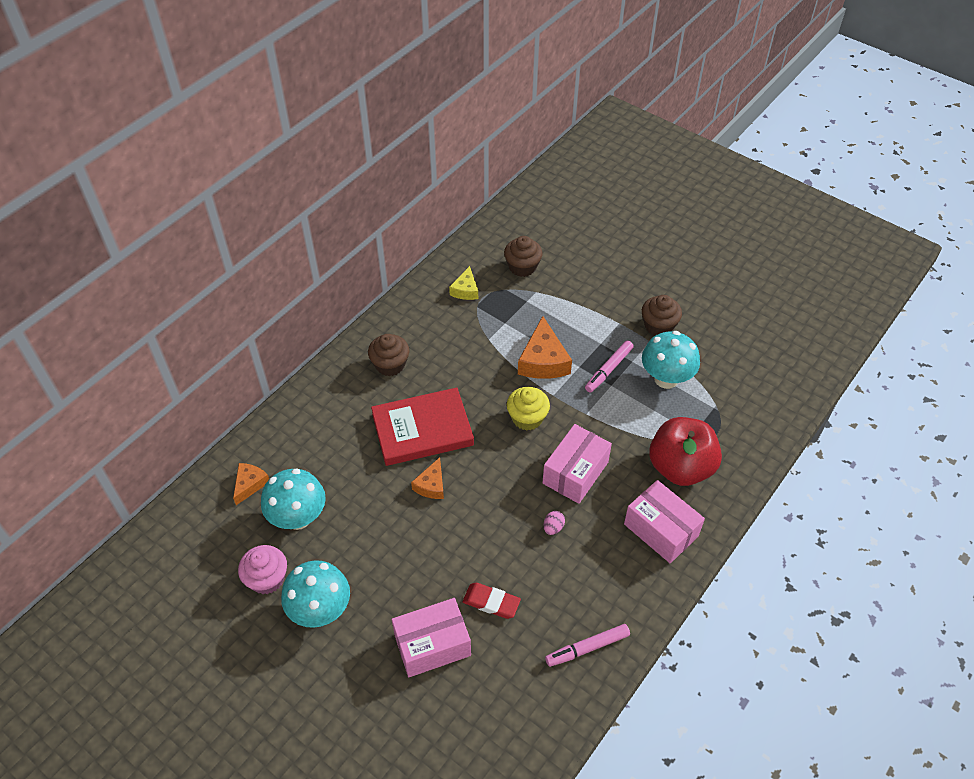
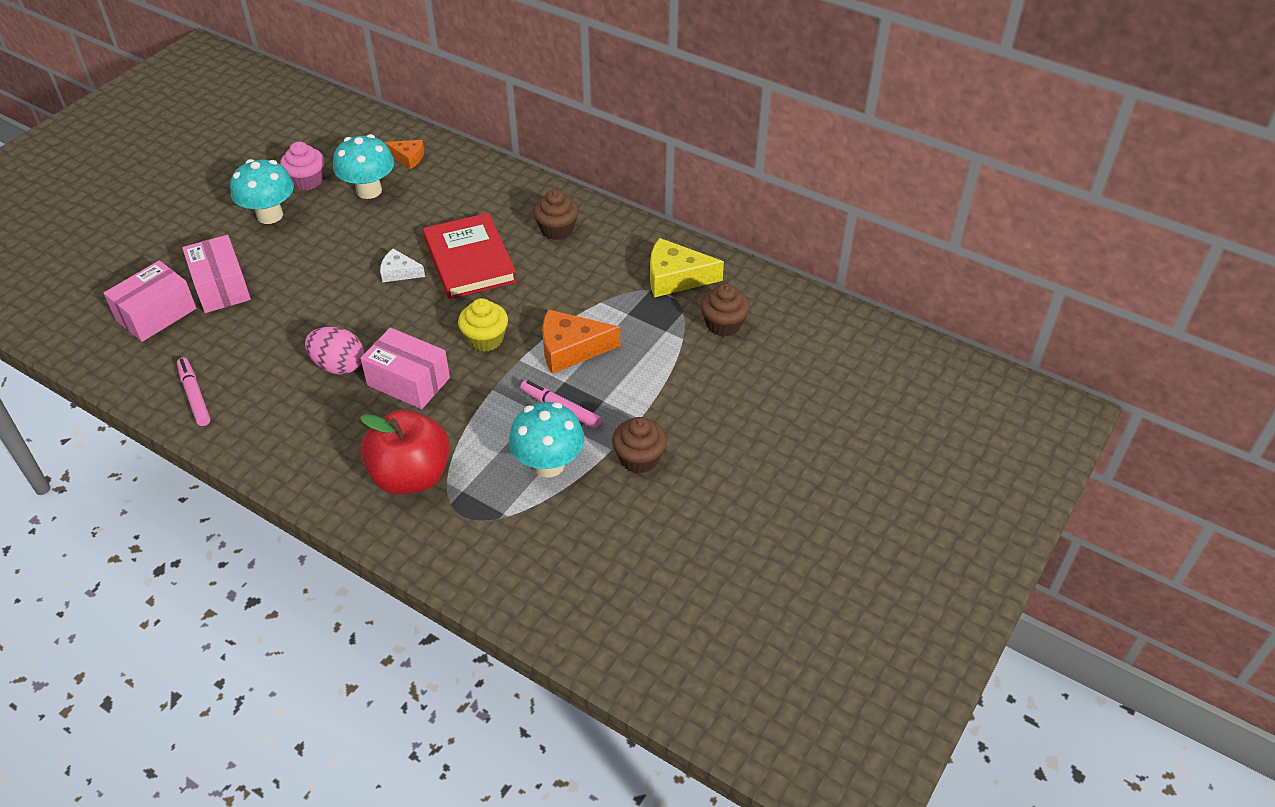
camera: 85 degrees right, 5 degrees down
orange cheese [411,457,444,499] -> white cheese [380,249,425,282]
yellow cheese [449,266,478,300] -> yellow cheese [650,238,724,297], size x1.71
red eraser [463,583,521,619] -> none
pink egg [543,511,565,535] -> pink egg [305,327,364,375], size x2.07
pink box [624,480,705,563] -> pink box moved to [104,260,196,342]

